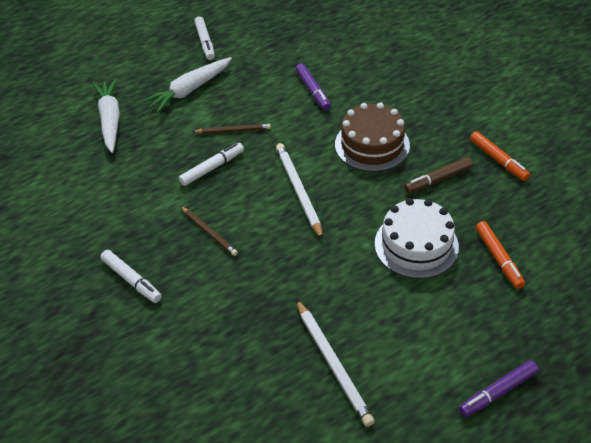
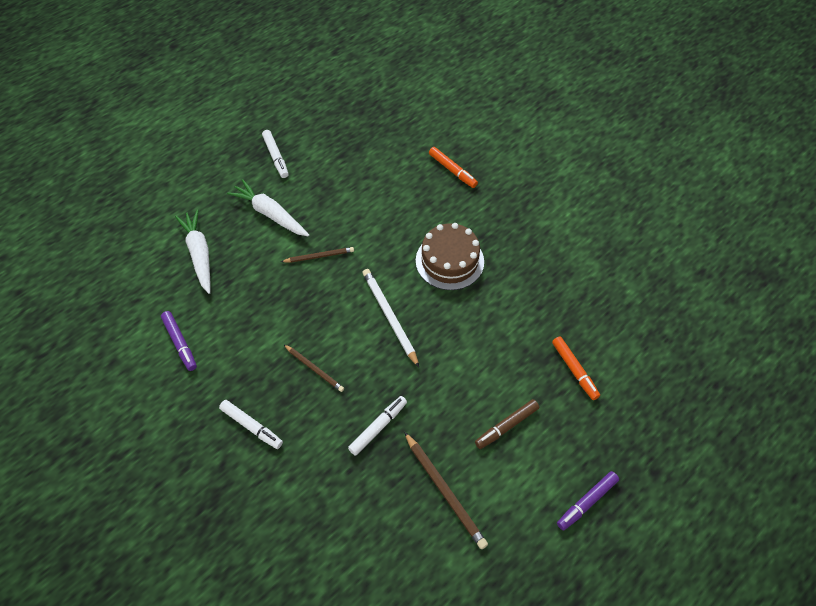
camera: 10 degrees left, 10 degrees up
white carrot [143,57,232,113] -> white carrot turned 90 degrees clockwise [227,179,309,236]
white marker [179,143,244,186] -> white marker moved to [348,396,407,456]
purple marker [296,63,331,110] -> purple marker moved to [161,311,197,371]
white pencil [296,299,375,427] -> brown pencil [404,432,488,549]
white cake [375,198,459,279] -> none
brown marker [404,157,473,193] -> brown marker moved to [475,399,539,449]
orange marker [470,131,530,181] -> orange marker moved to [429,147,478,188]

